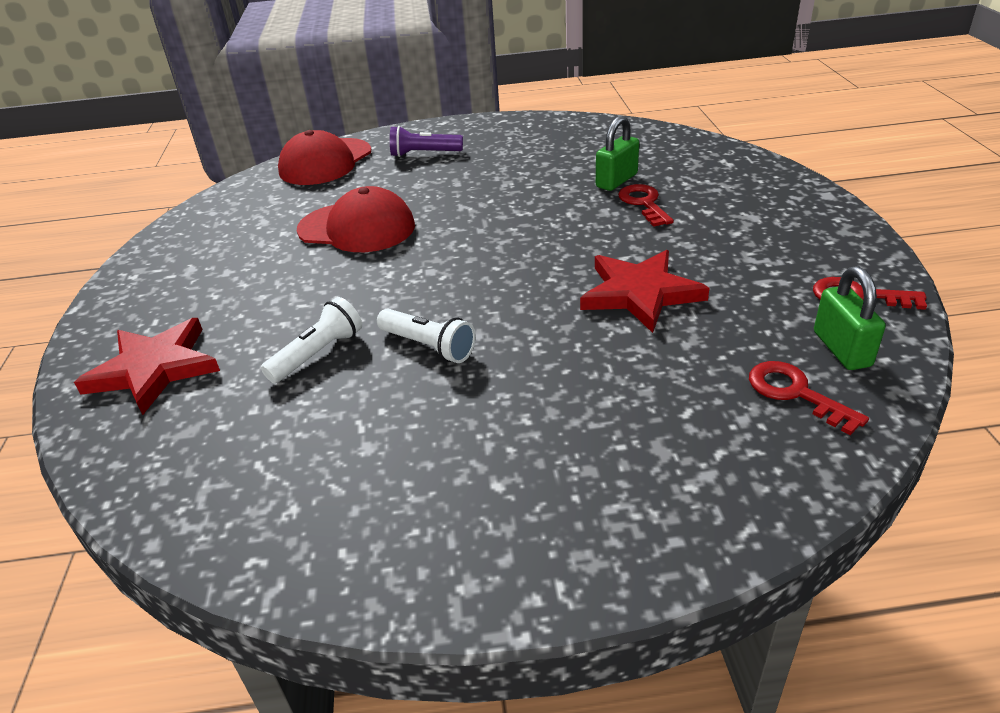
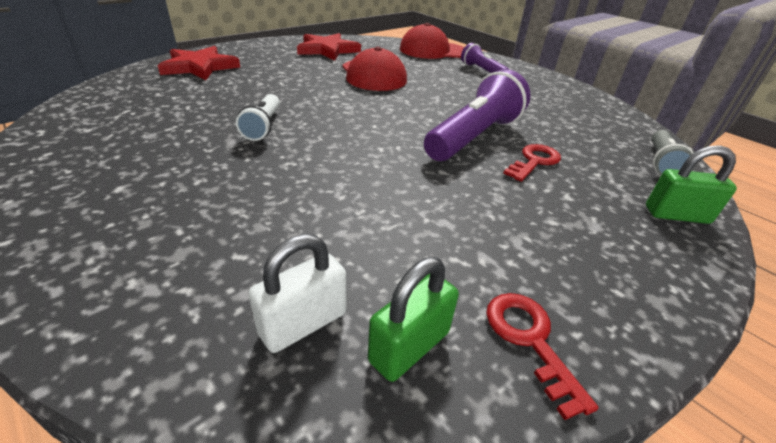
camera: 50 degrees right, 0 degrees up
white flashlight [261,297,362,383] -> none
red star [580,250,709,333] -> red star moved to [297,33,361,61]
green padlock [596,116,639,191] -> green padlock moved to [646,145,737,224]
red key [749,361,869,435] -> white padlock [248,234,346,353]
none -> purple flashlight [424,69,530,161]
none -> grey flashlight [651,130,693,175]

